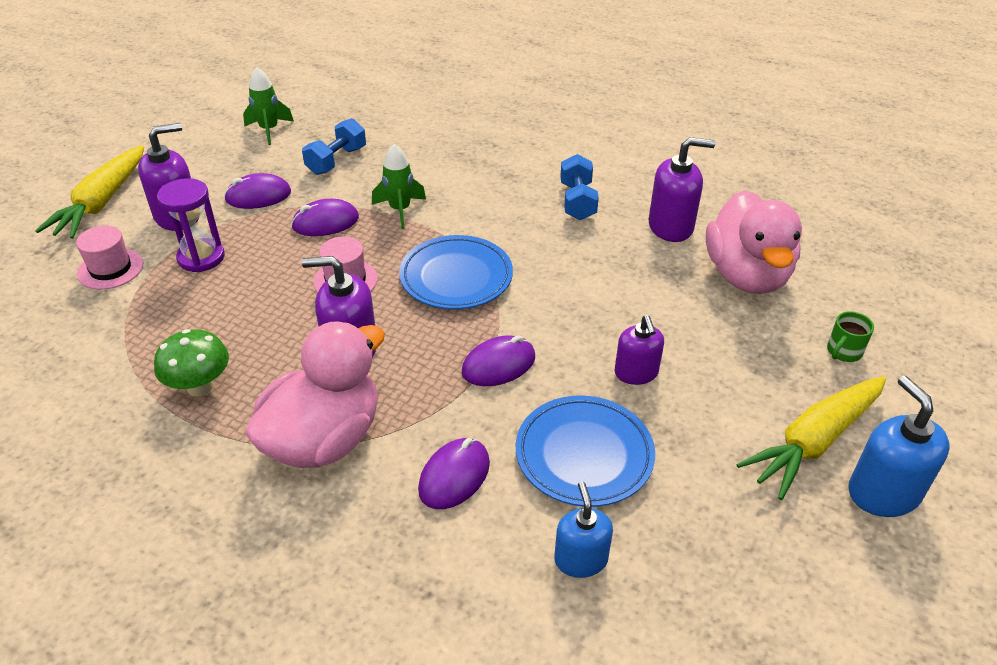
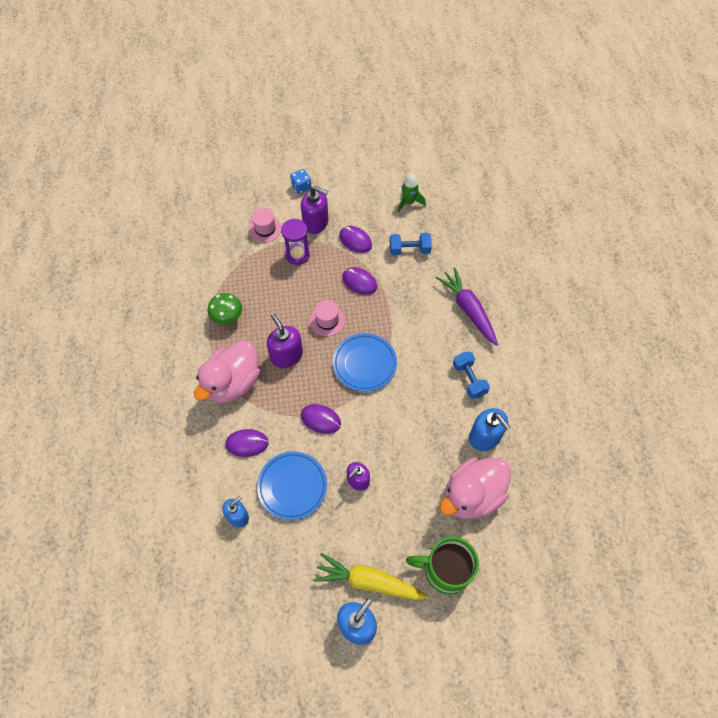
camera: 55 degrees right, 20 degrees up
yellow carrot [35,145,144,239] -> blue dice [290,169,311,194]
pink duck [246,321,385,468] -> pink duck turned 120 degrees clockwise [194,340,260,403]
green rocket [372,144,426,229] -> none
blue dumbbell [560,154,599,220] -> blue dumbbell turned 75 degrees counterclockwise [453,352,490,399]
purple soap dispenser [648,137,715,242] -> blue soap dispenser [469,408,510,451]
green mug [827,311,874,362] -> green mug [406,537,479,594], size x2.22
none -> purple carrot [436,267,498,346]

